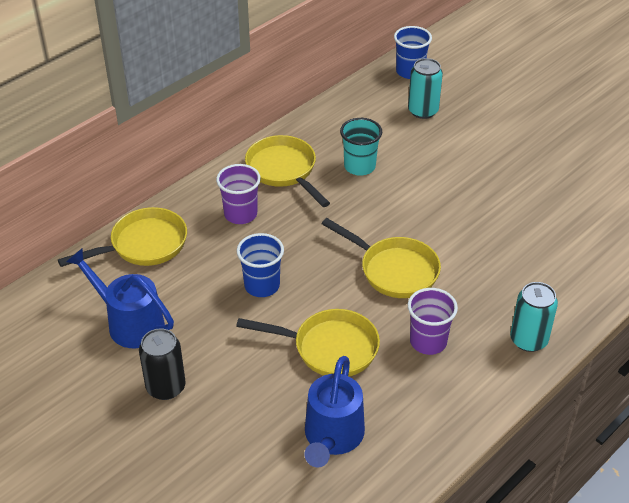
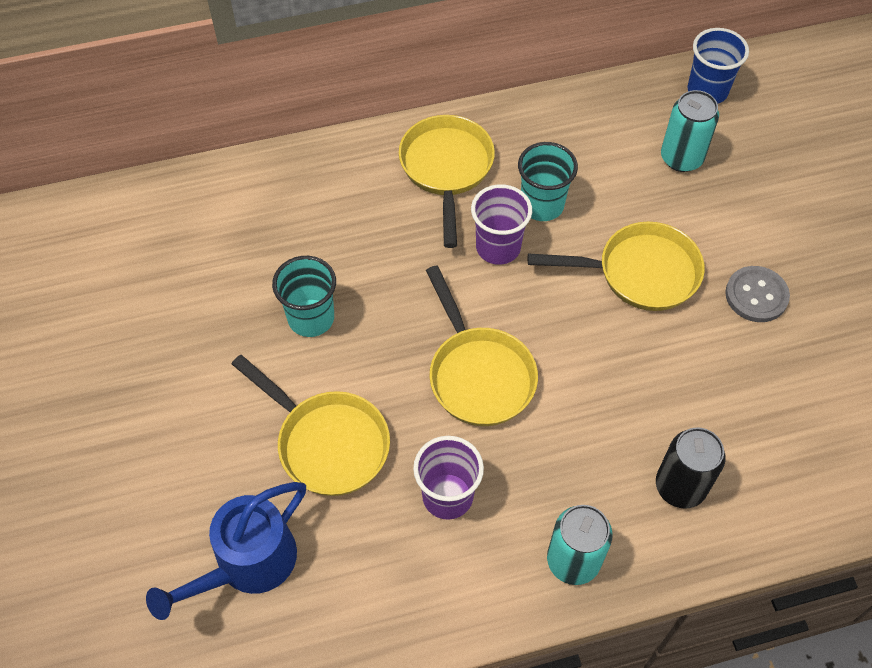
camera: 30 degrees right, 15 degrees up
yellow pan [58,207,187,267] -> yellow pan moved to [528,222,705,311]
blue watering can [66,249,174,348] -> none
black can [139,328,186,400] -> black can moved to [656,427,726,509]
purple cup [216,164,261,224] -> purple cup moved to [471,184,532,265]
blue cup [237,233,284,297] -> turquoise cup [272,256,336,337]
none -> grey button [725,266,790,322]

